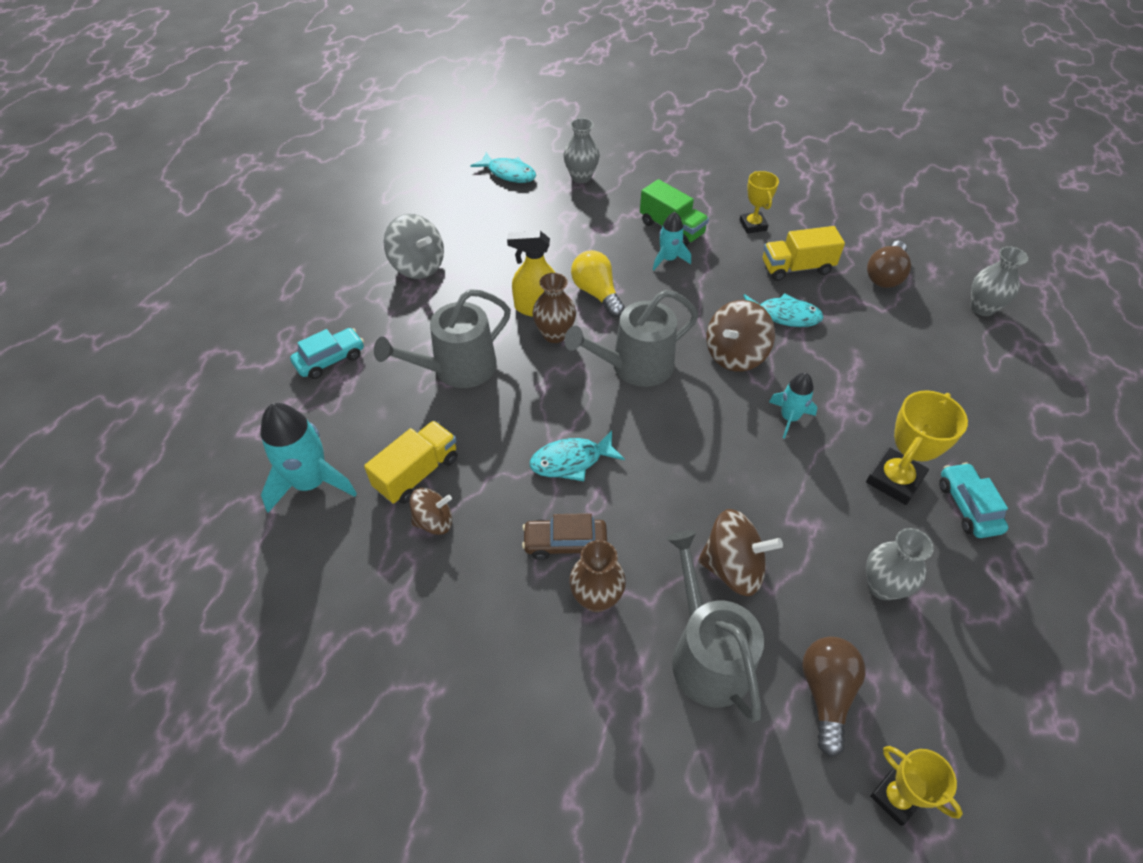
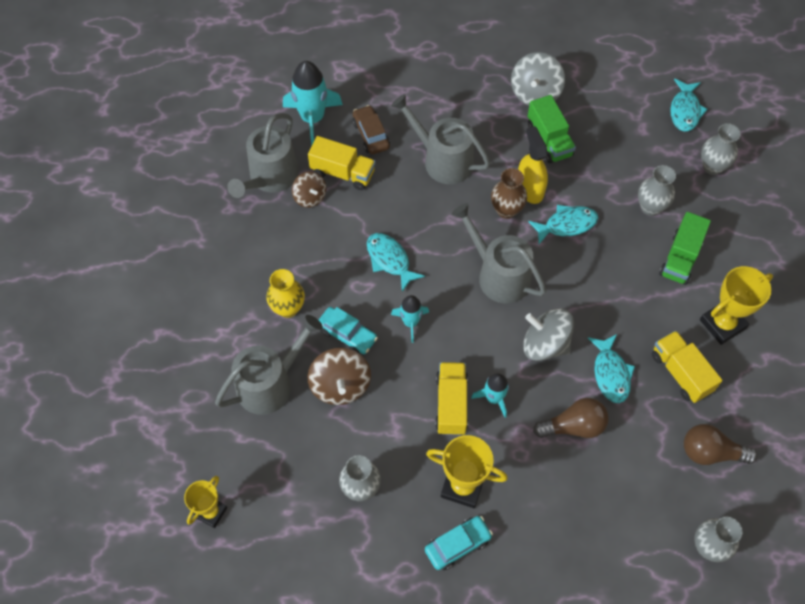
camera: 70 degrees right, 10 degrees up
turquoise car [290,328,364,379] -> turquoise car moved to [319,307,378,354]
brown car [522,513,607,560] -> brown car moved to [352,105,390,154]
brown vase [569,540,626,612] -> yellow vase [266,269,305,318]
yellow light bulb [571,250,625,317] -> turquoise fish [528,205,598,244]
turquoise rocket [653,212,691,270] -> turquoise rocket moved to [391,295,429,343]
brown spinning top [706,300,775,371] -> grey spinning top [523,308,574,361]
yellow trophy [740,171,779,234] -> yellow trophy [700,266,773,345], size x1.52
brown light bulb [802,637,866,757] -> brown light bulb moved to [533,398,609,438]
none -> grey watering can [227,113,299,198]
none -> yellow truck [435,362,468,435]
none -> green truck [528,95,576,163]
none -> grey vase [638,165,676,216]

